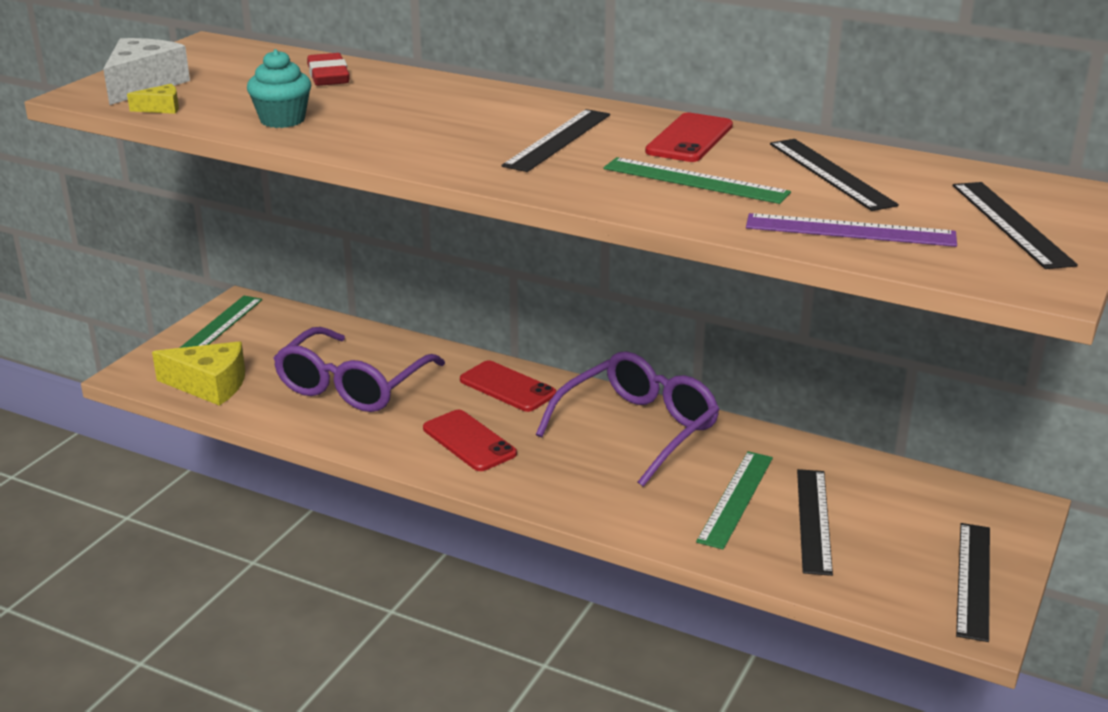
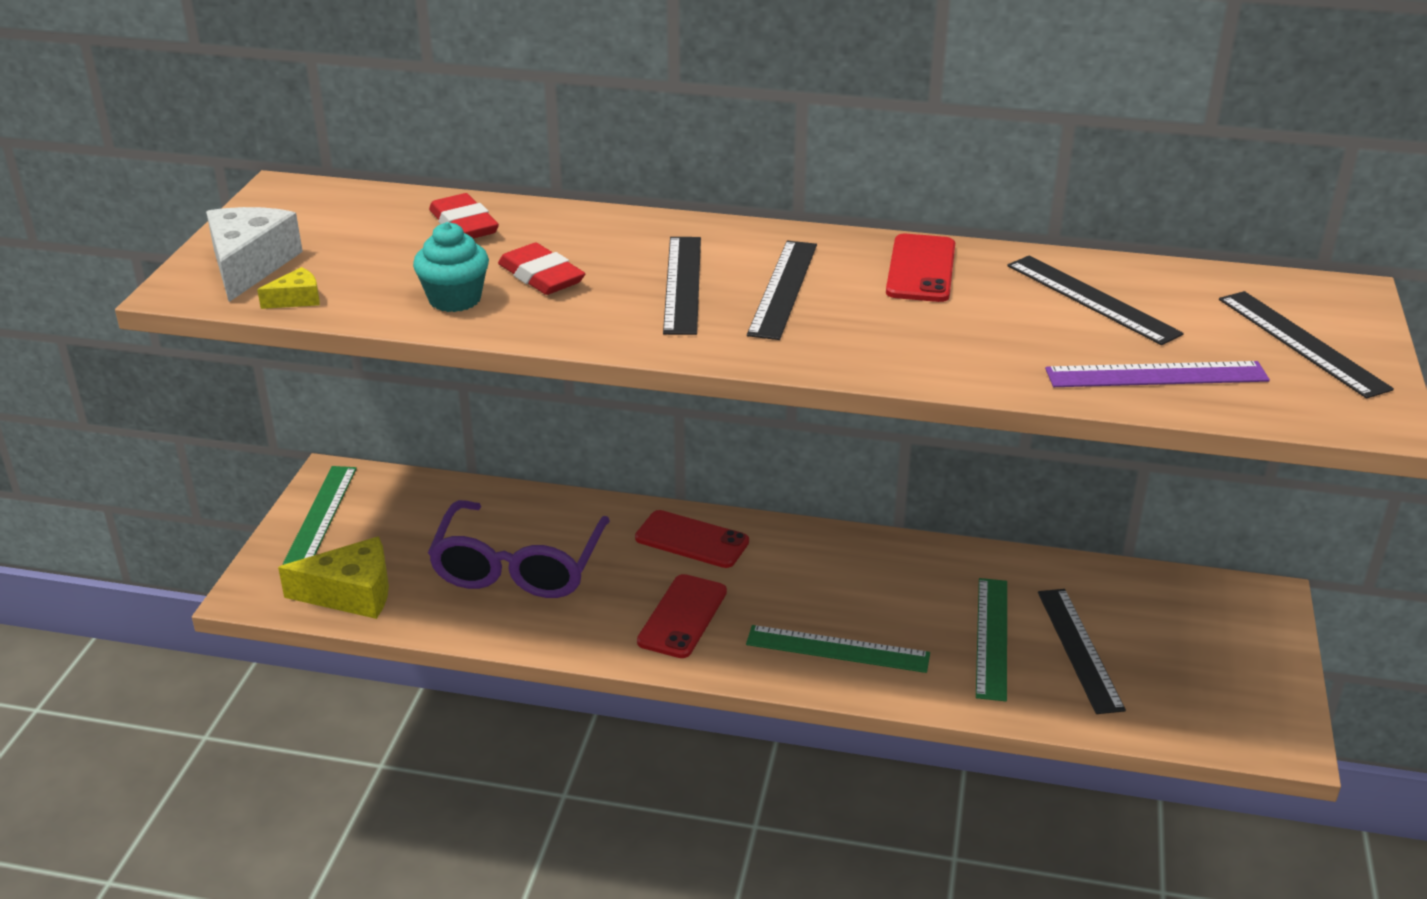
camera: 15 degrees left, 5 degrees up
red phone [423,410,517,471] -> red phone turned 75 degrees clockwise [637,574,727,658]
purple glasses [536,351,720,487] -> none
green ruler [603,157,791,204] -> green ruler moved to [746,625,930,673]
black ruler [956,523,990,642] -> black ruler moved to [663,237,701,335]
none -> red eraser [498,243,585,295]

